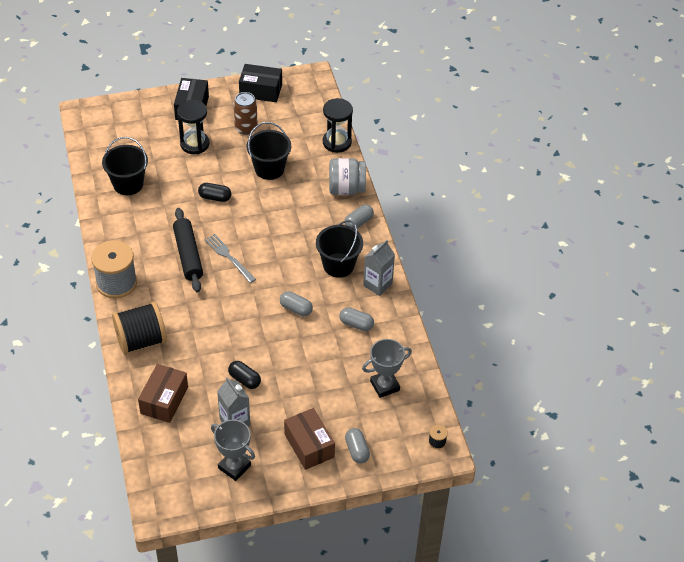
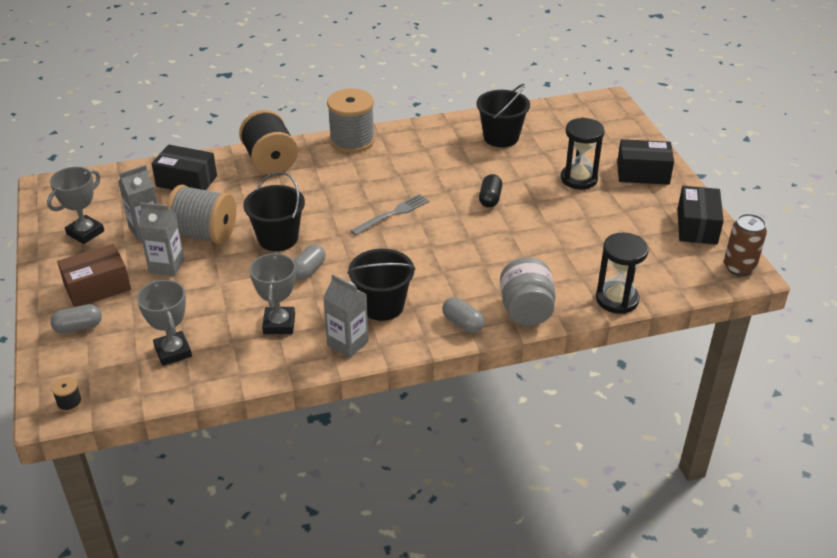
camera: 90 degrees right, 10 degrees down
brown box [138,364,188,423] -> black box [151,145,217,190]
black rolling pin [173,208,203,293] -> none
black capsule [228,361,261,389] -> grey spool [166,185,236,245]
brown can [234,92,258,135] -> brown can moved to [724,214,767,276]
black bucket [247,122,291,180] -> black bucket moved to [243,172,305,251]
grey capsule [339,307,374,331] -> grey trophy [250,252,296,334]
none -> grey carton [139,203,184,276]

